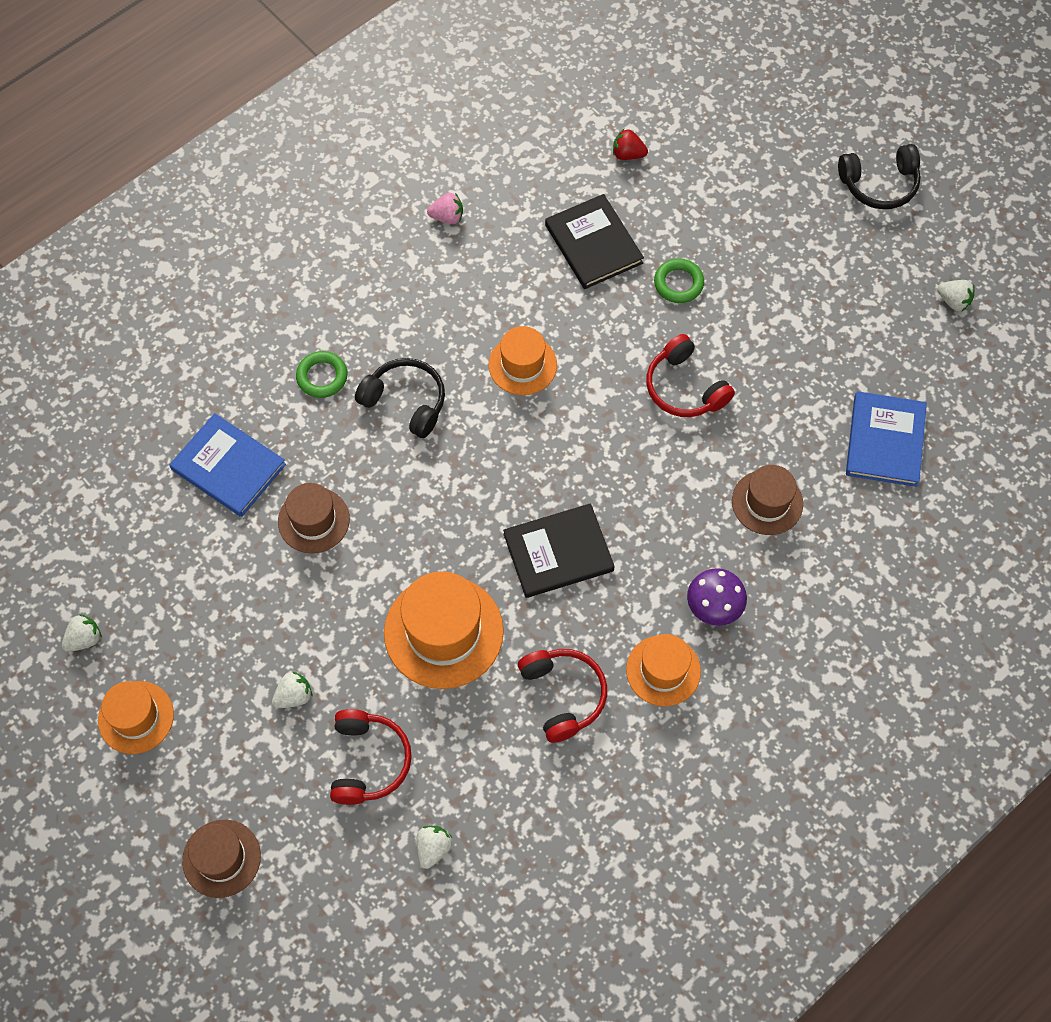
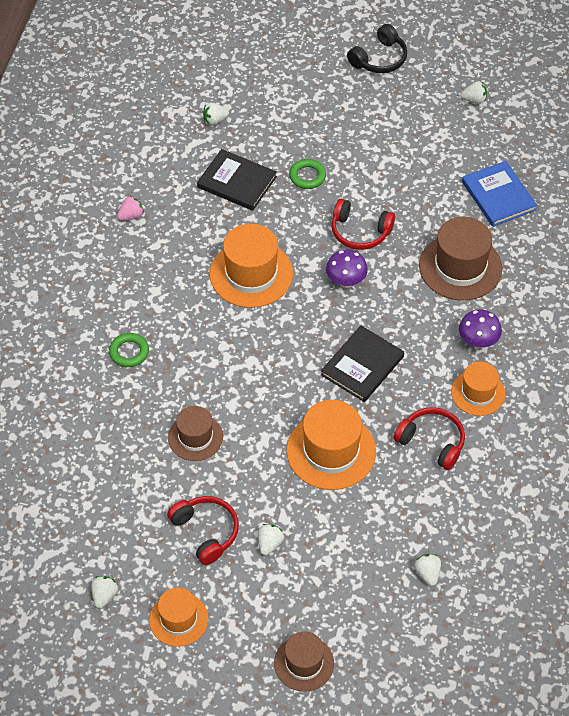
camera: 35 degrees left, 10 degrees down
blue book [169,413,286,517] -> none
red headphones [330,709,412,805] -> red headphones moved to [167,496,239,565]
black headphones [355,358,445,438] -> none
orange hat [488,326,557,395] -> orange hat [210,224,293,308], size x1.62
red strawberry [613,129,648,160] -> white strawberry [203,102,229,125]
brown hat [732,465,803,535] -> brown hat [419,217,502,301], size x1.62
none -> purple mushroom [326,249,368,288]

